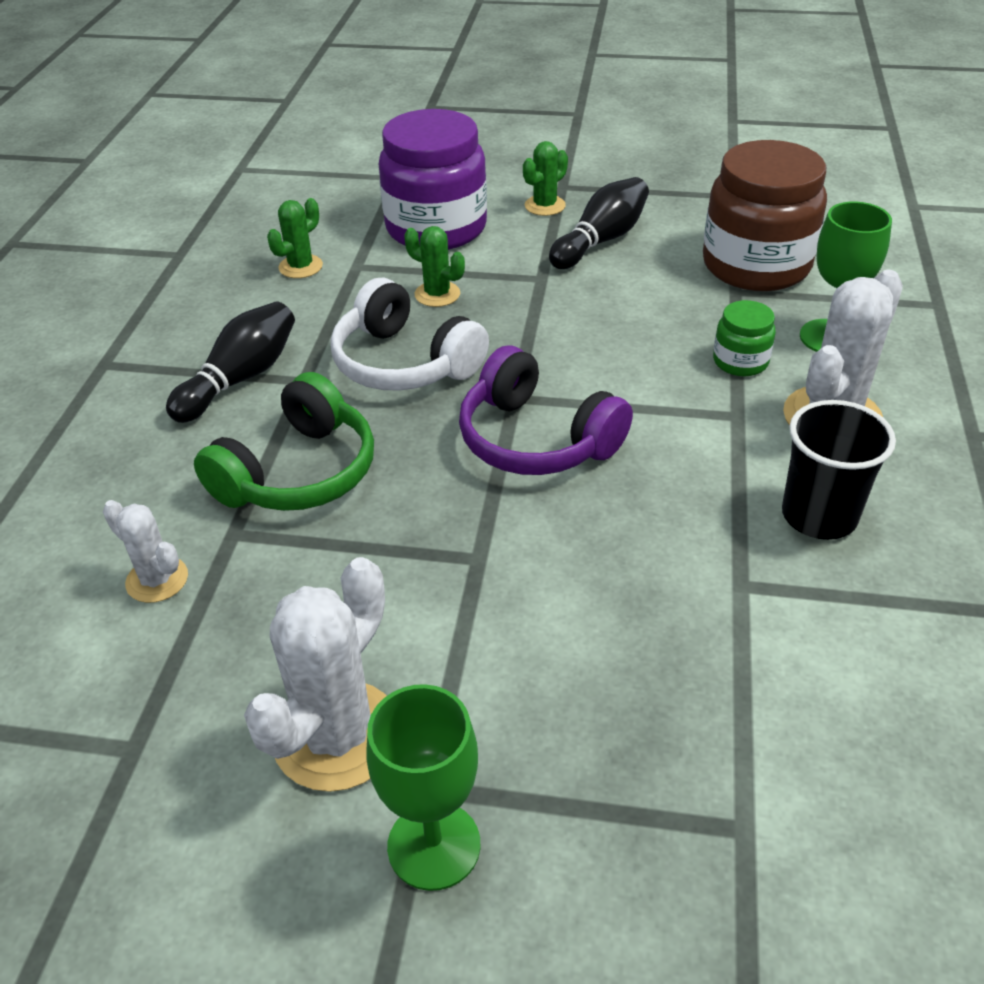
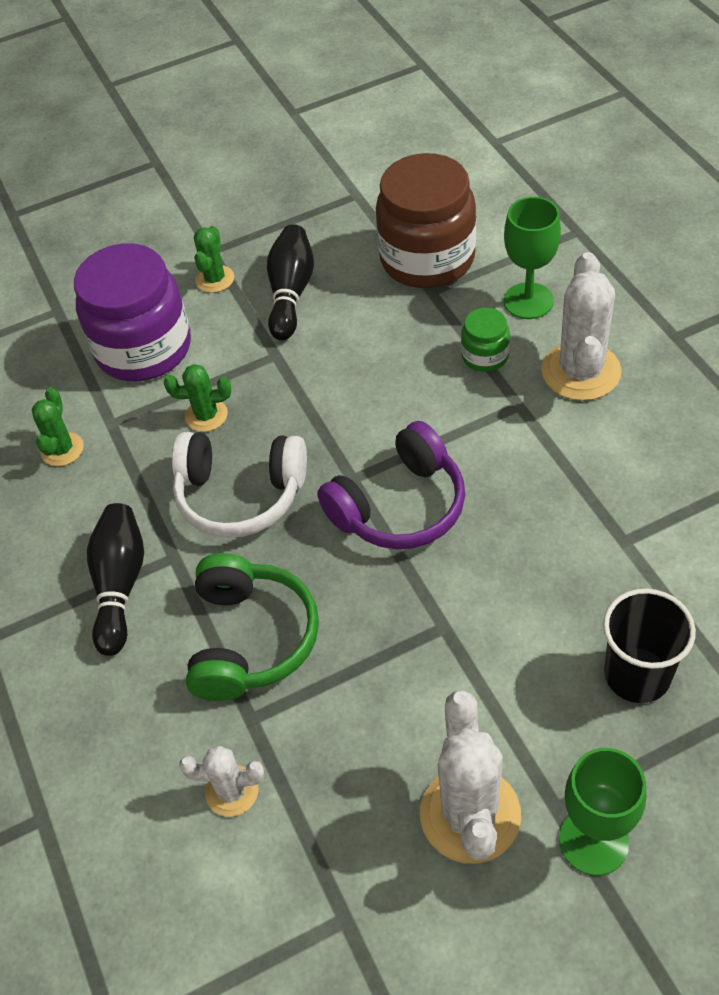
camera: 30 degrees left, 10 degrees up
purple headphones [459,345,633,475] -> purple headphones turned 45 degrees counterclockwise [317,421,465,549]
black cup [782,400,896,540] -> black cup moved to [603,589,696,703]

